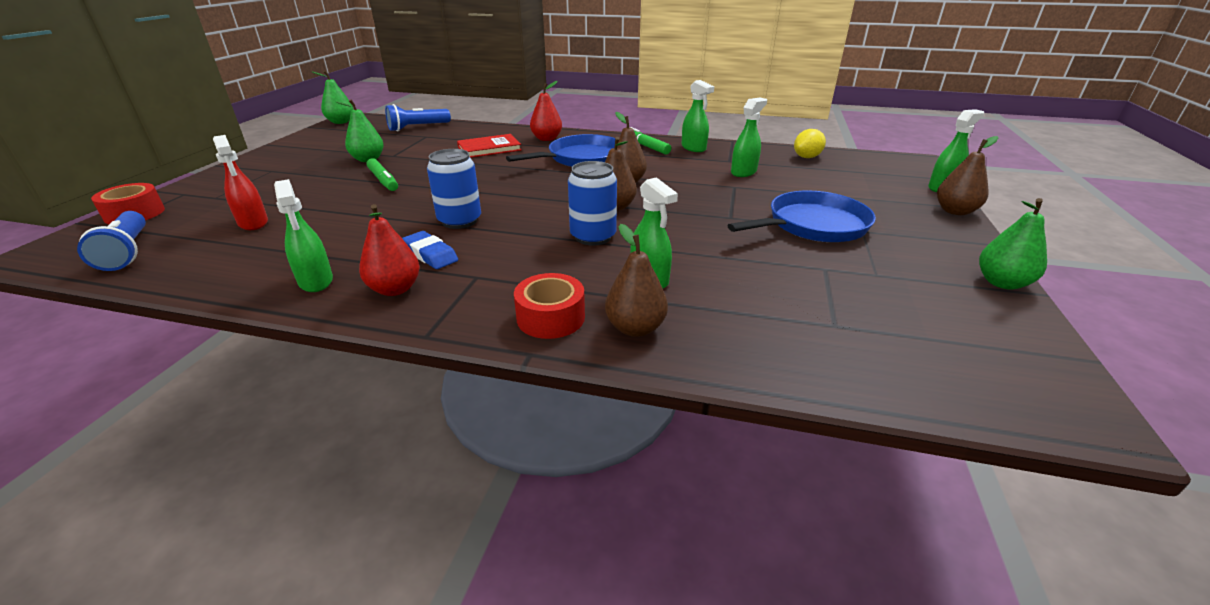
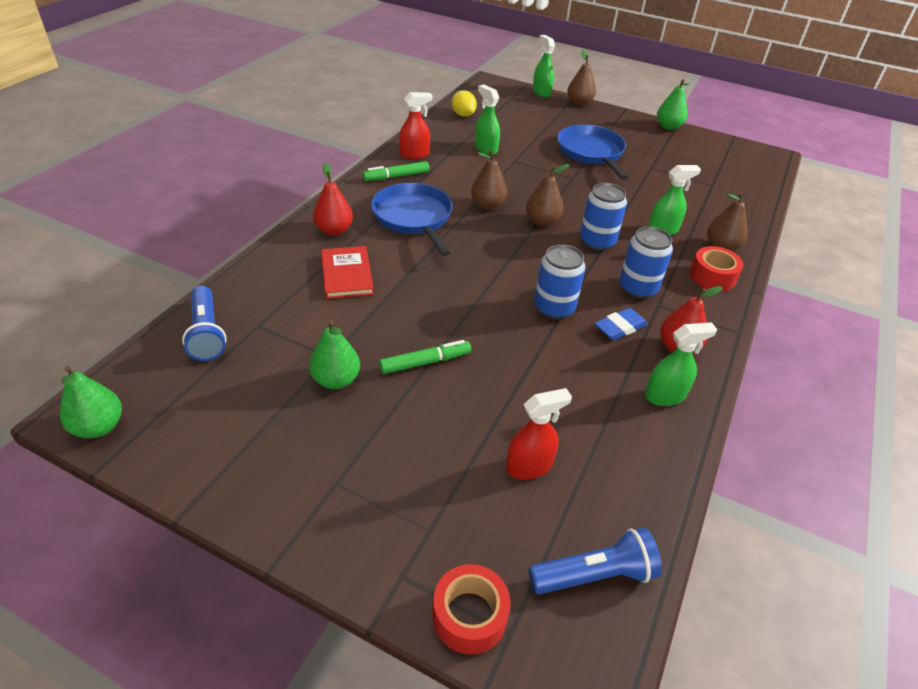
camera: 80 degrees left, 10 degrees up
green spray bottle [682,80,714,152] -> red spray bottle [399,92,432,159]
none -> blue can [619,226,673,299]

